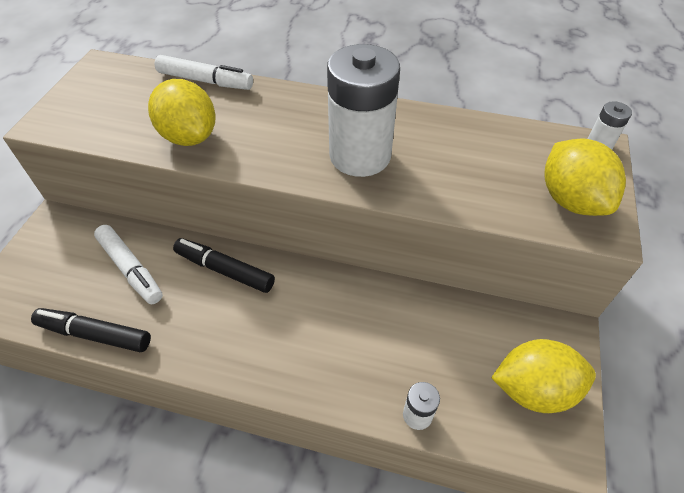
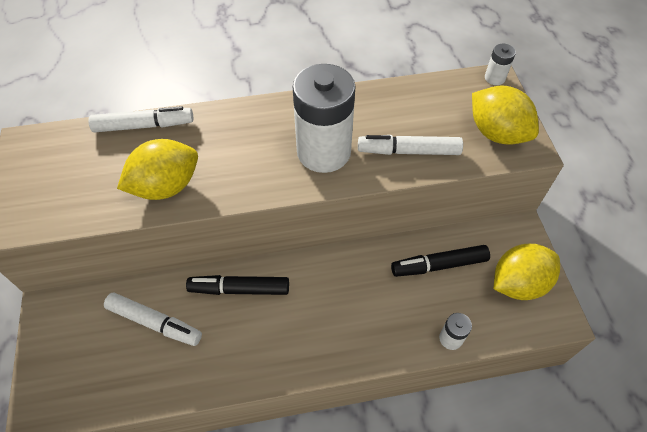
camera: 25 degrees left, 5 degrees up
black marker [31,308,151,352] -> black marker moved to [391,245,490,277]
yellow lemon [148,79,216,146] -> yellow lemon turned 60 degrees counterclockwise [117,139,198,200]
none -> white marker [358,135,463,155]

